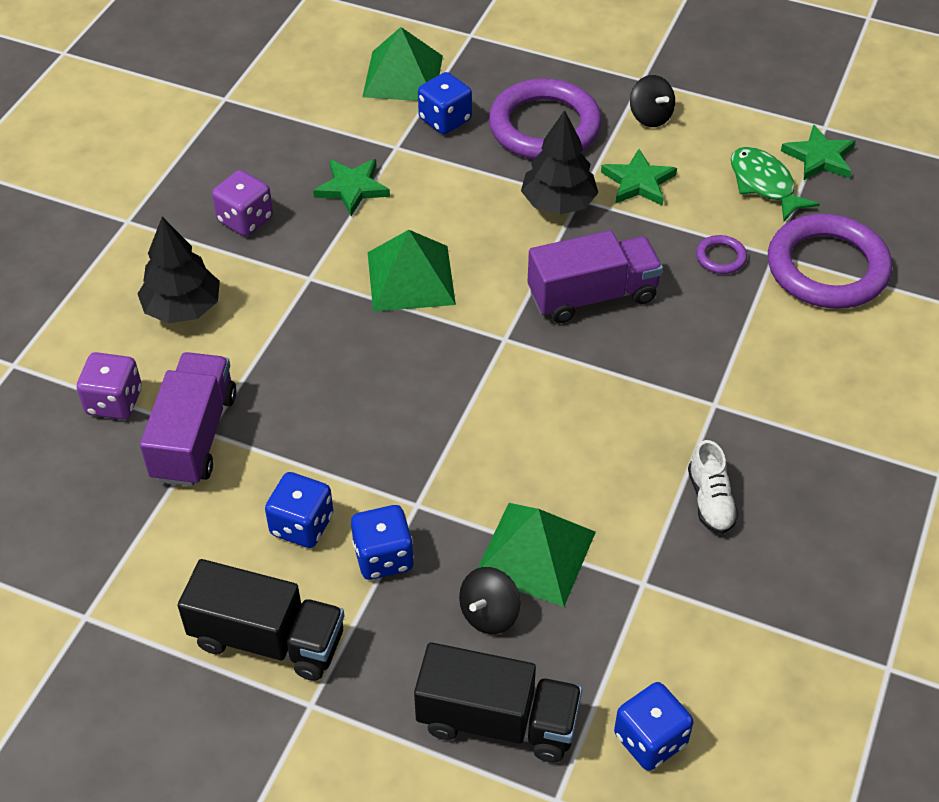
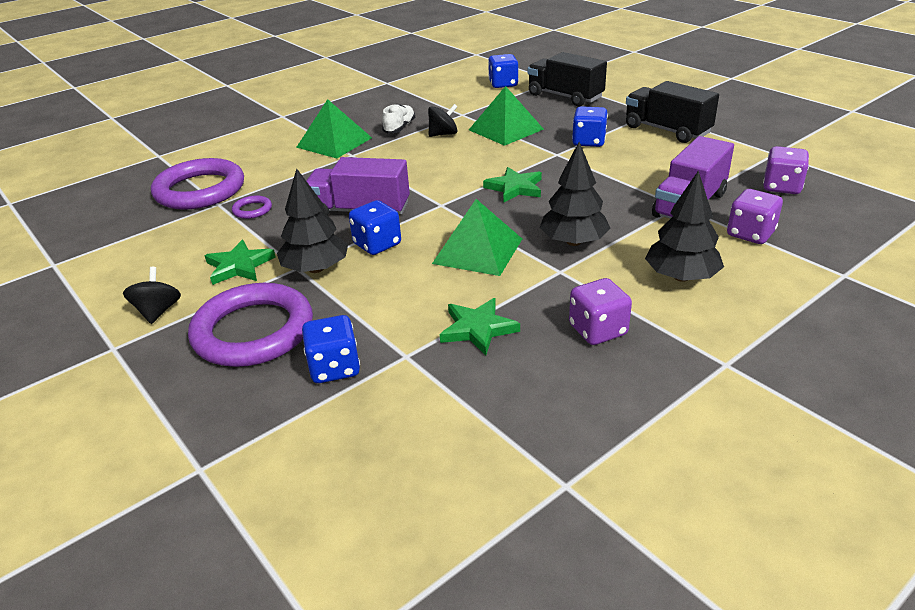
camera: 150 degrees left, 15 degrees down
blue dice [265,472,333,548] -> blue dice moved to [349,200,401,255]
green pyramid [362,27,443,101] -> green pyramid moved to [296,99,372,158]
black spinning top [459,567,520,634] -> black spinning top moved to [428,104,457,137]
green fish [731,147,820,221] -> none
green star [781,124,855,180] -> green star moved to [483,167,542,203]
none -> black tree [540,142,611,246]
none -> purple dice [763,146,809,194]

